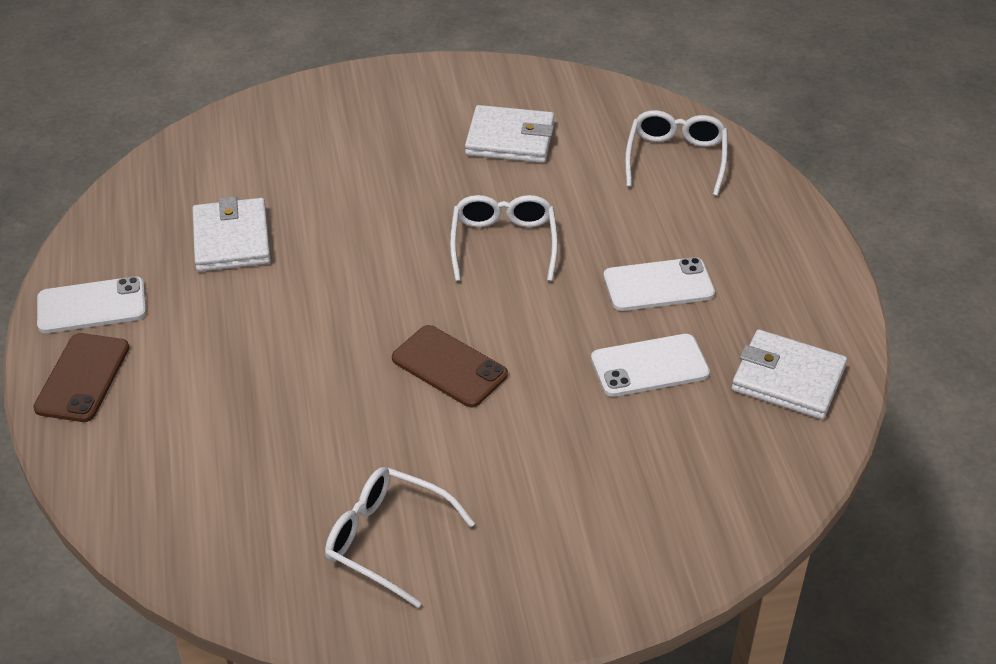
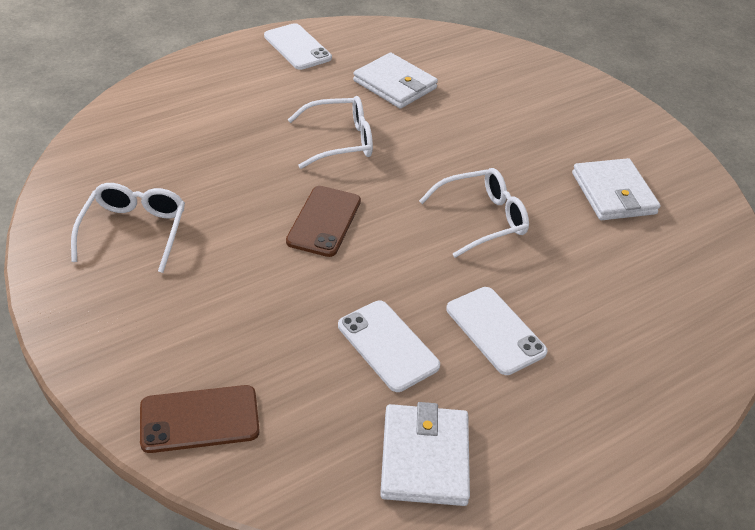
camera: 65 degrees right, 0 degrees up
brown phone [33,333,129,422] -> brown phone moved to [140,385,260,453]
white wallet [192,196,271,272] -> white wallet turned 75 degrees clockwise [353,53,438,109]
white glasses [625,110,728,196] -> white glasses moved to [288,96,373,169]

